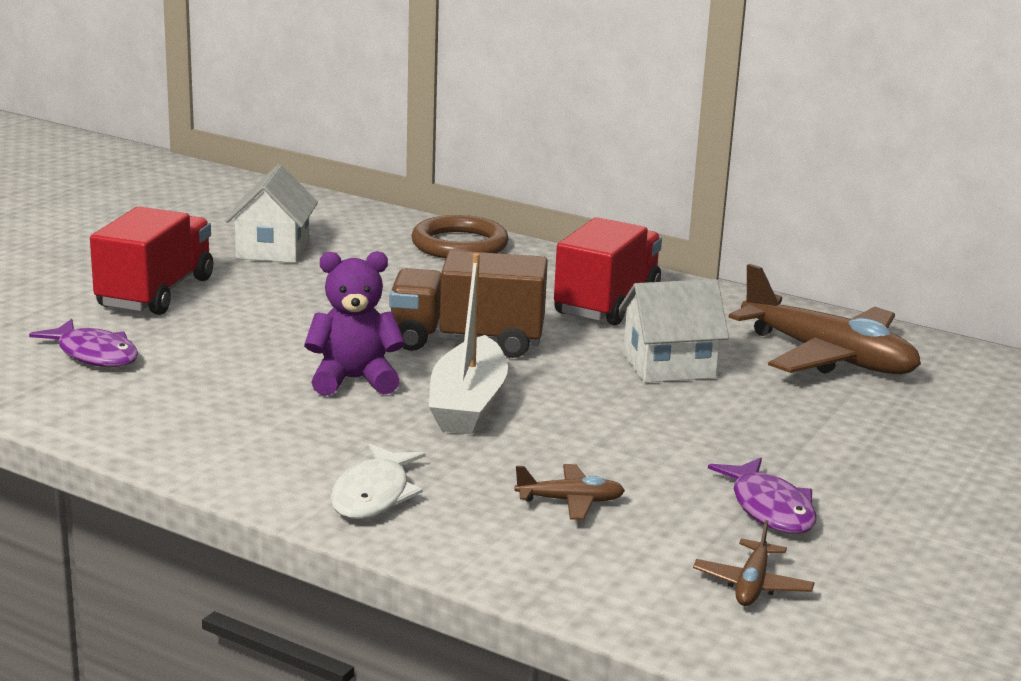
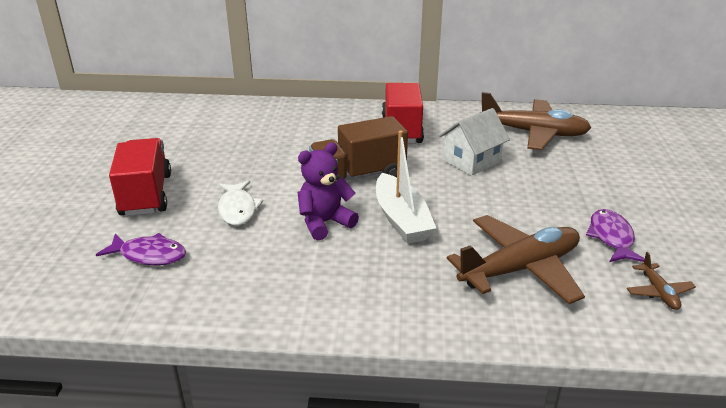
camera: 25 degrees left, 10 degrees up
white house [225,164,318,263] -> none
white fish [330,444,426,519] -> white fish moved to [218,181,263,226]
brown ring [411,215,509,258] -> none
brown plane [515,464,625,520] -> brown plane [447,215,585,304], size x2.25
purple fish [708,458,817,534] -> purple fish turned 135 degrees counterclockwise [586,209,645,262]

